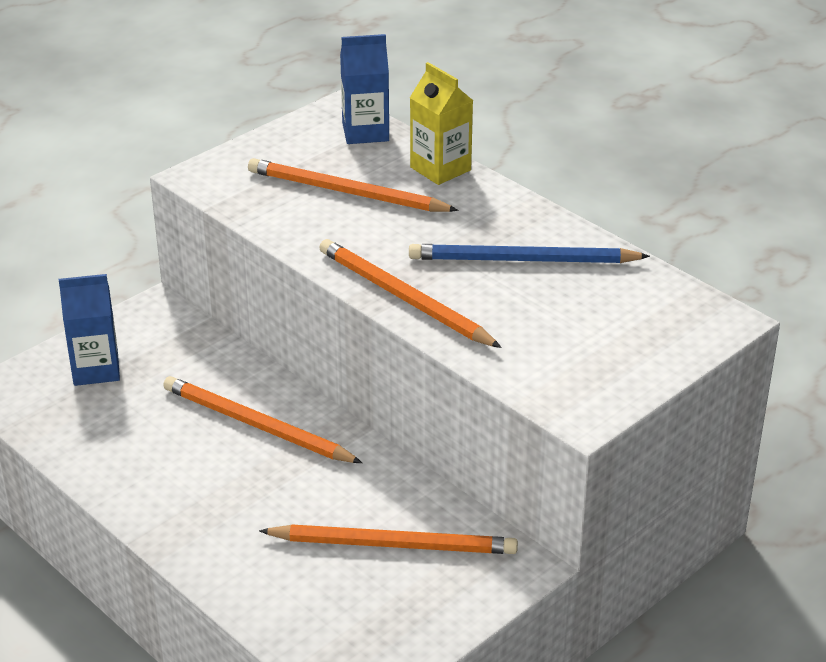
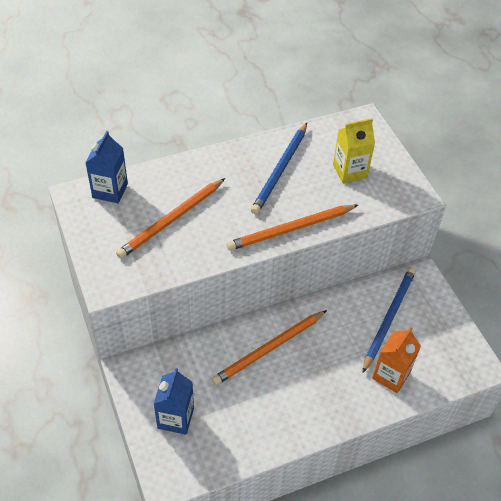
camera: 70 degrees left, 15 degrees up
orange pencil [259,525,518,554] -> blue pencil [363,267,416,373]
yellow carton [410,62,473,185] -> yellow carton moved to [333,118,375,183]
none -> orange carton [372,327,421,393]

